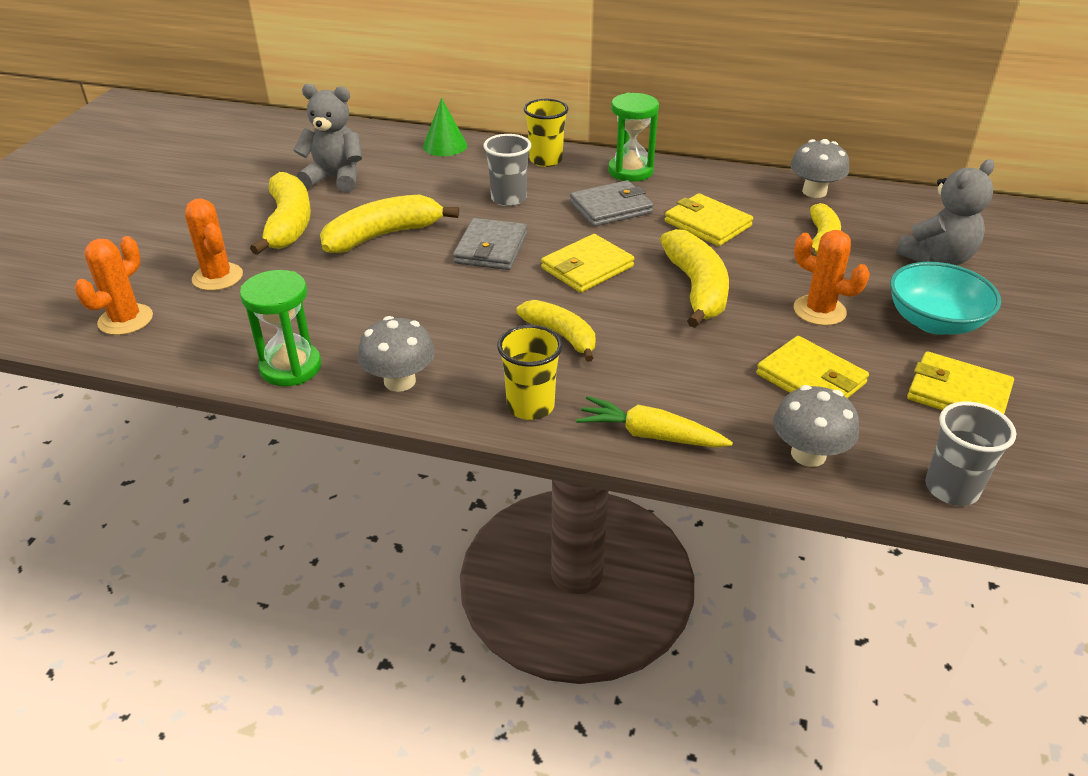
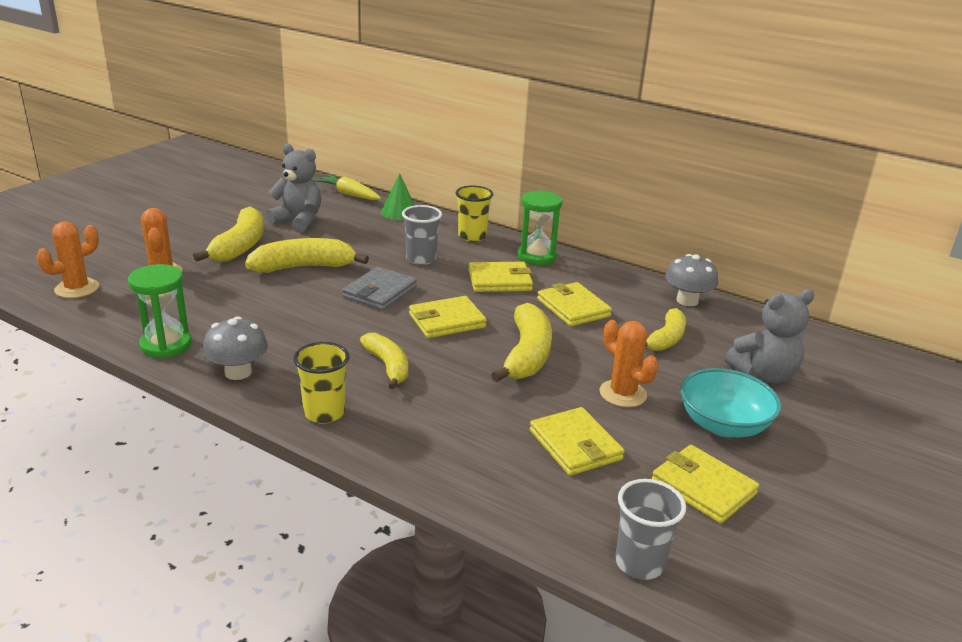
camera: 15 degrees right, 10 degrees down
grey wallet [570,180,654,227] -> yellow wallet [468,262,533,292]
yellow carrot [576,396,733,448] -> yellow carrot moved to [314,174,381,200]
grey mushroom [773,385,859,467] -> none

